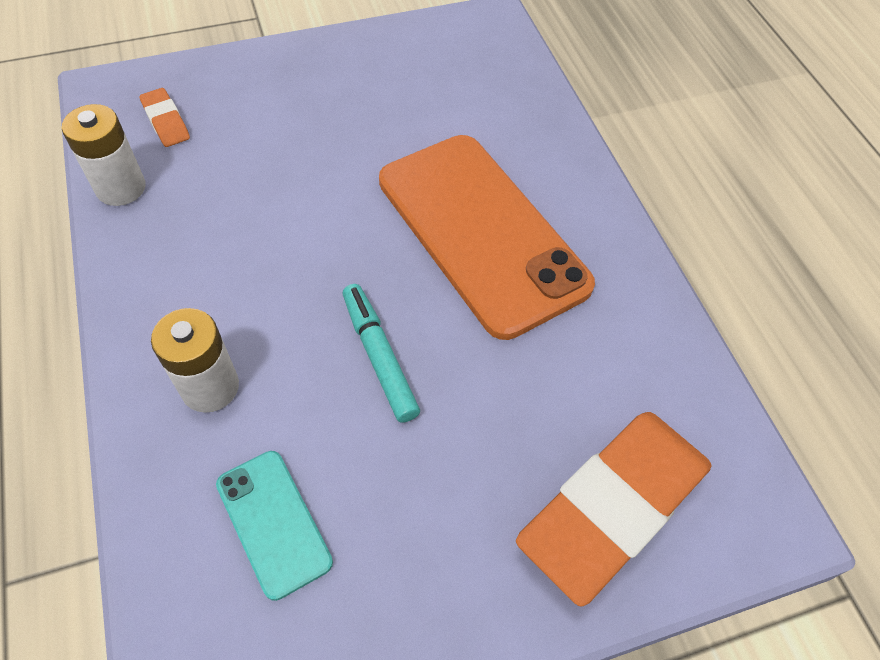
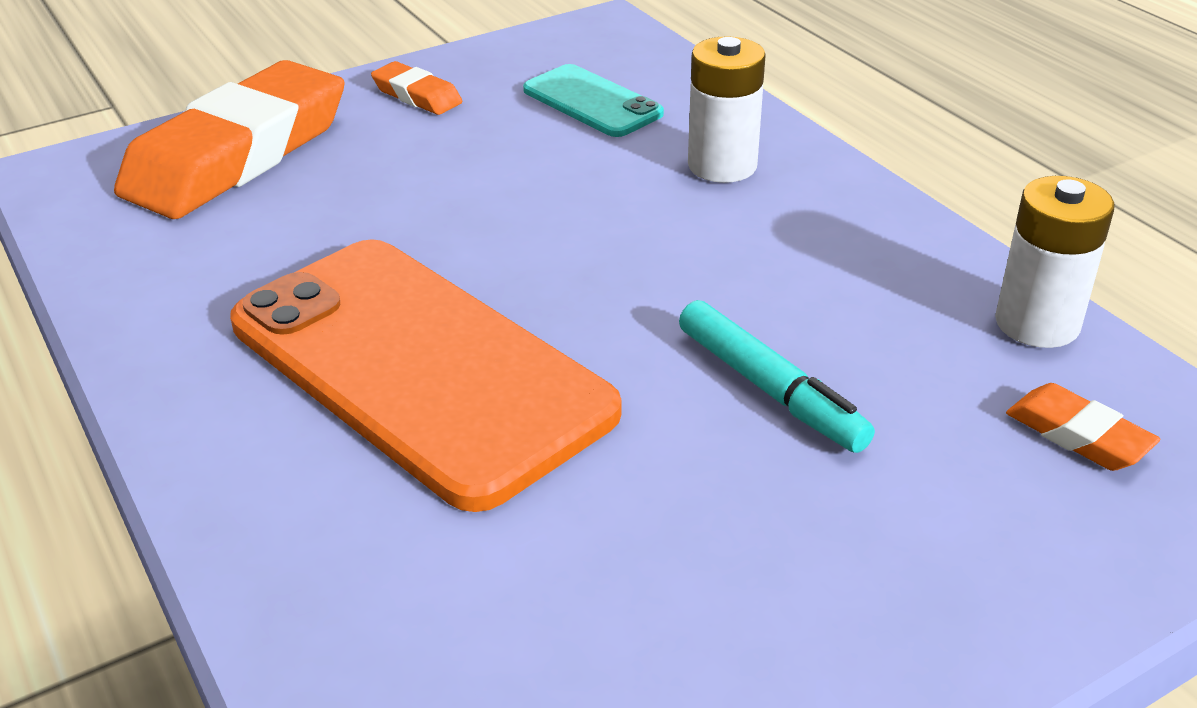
camera: 170 degrees right, 20 degrees down
turquoise marker [343,284,420,423] -> turquoise marker moved to [679,300,875,453]
none -> orange eraser [371,61,462,115]

